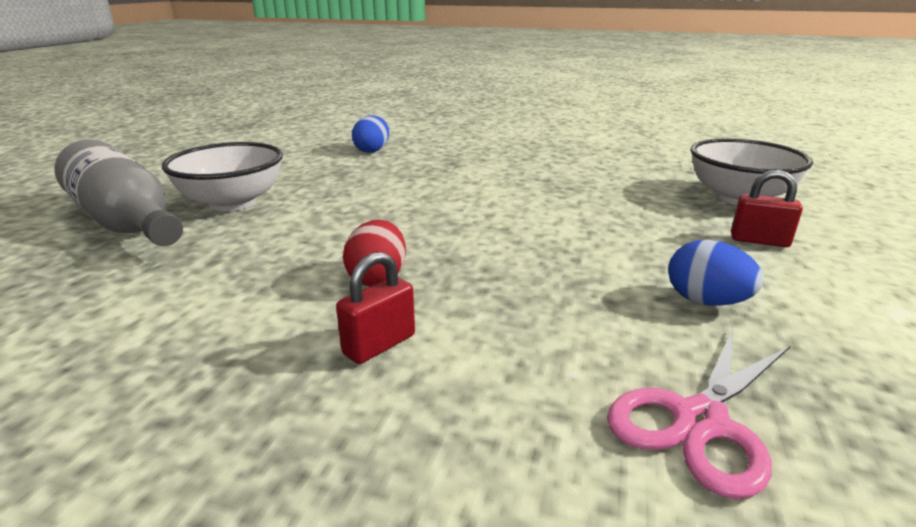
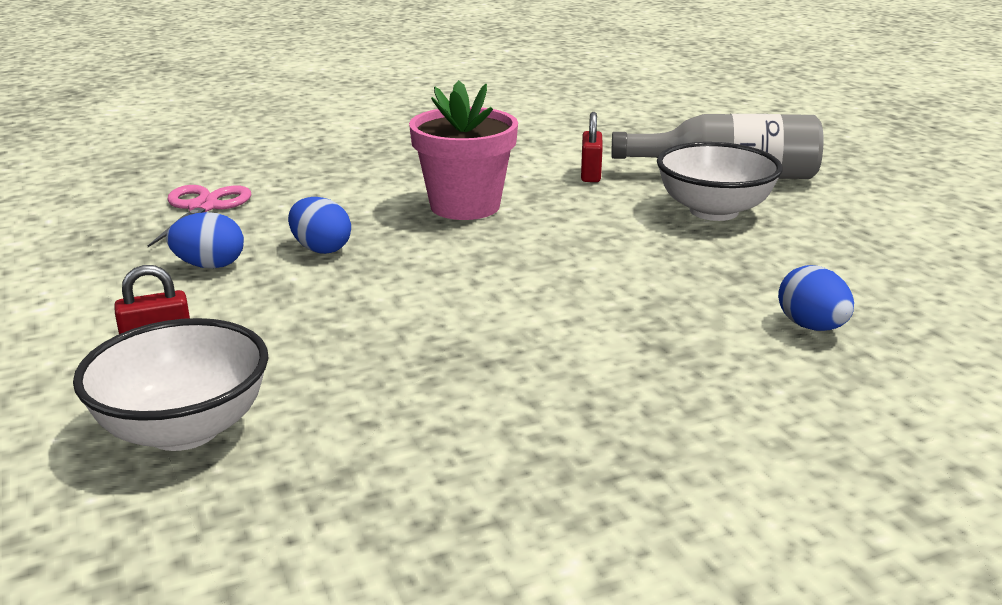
camera: 140 degrees right, 0 degrees up
red padlock [336,252,415,364] -> red padlock moved to [581,112,603,182]
red egg [343,220,406,286] -> pink flower pot [409,80,518,220]
none -> blue egg [288,197,351,254]

